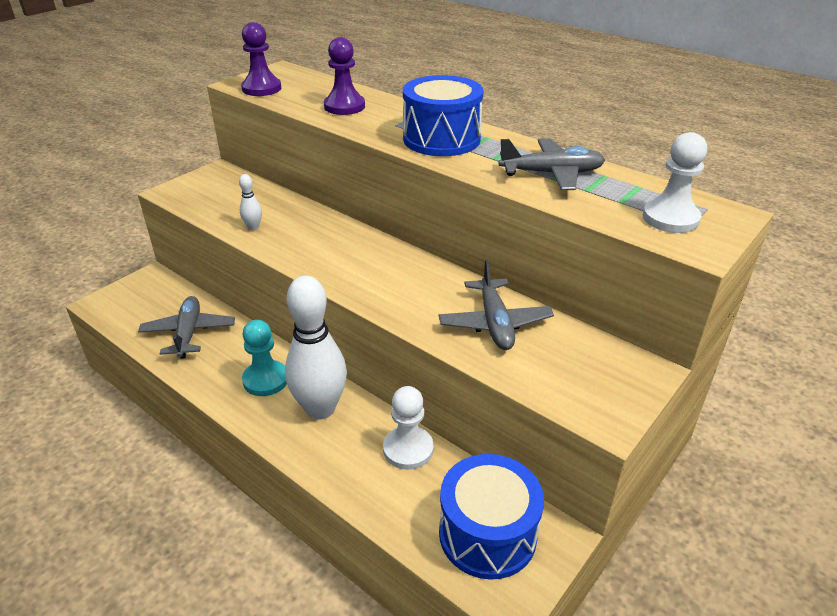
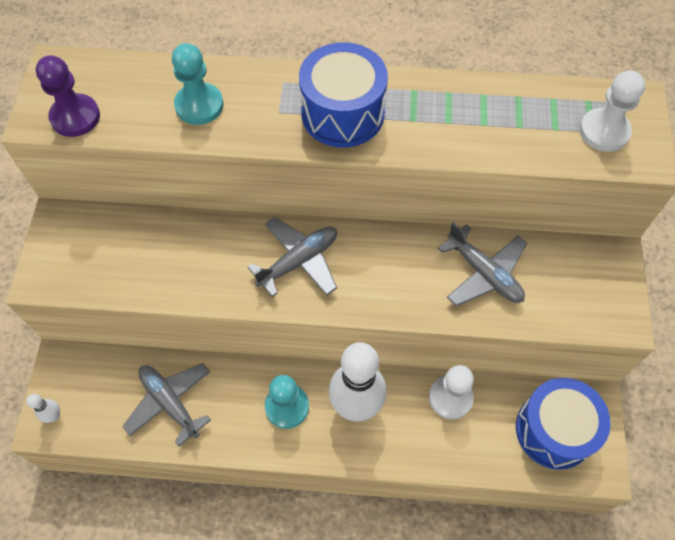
camera: 35 degrees left, 25 degrees up
white bowling pin [239,174,262,230] -> white bowling pin moved to [26,394,60,423]
purple pawn [324,37,365,115] -> turquoise pawn [172,43,224,125]
grey plane [499,139,605,191] -> grey plane moved to [248,217,337,297]

